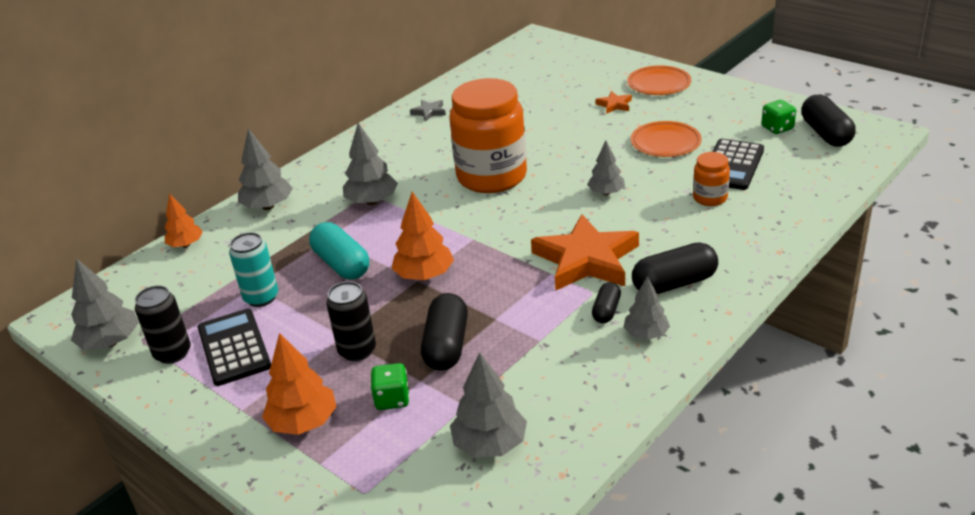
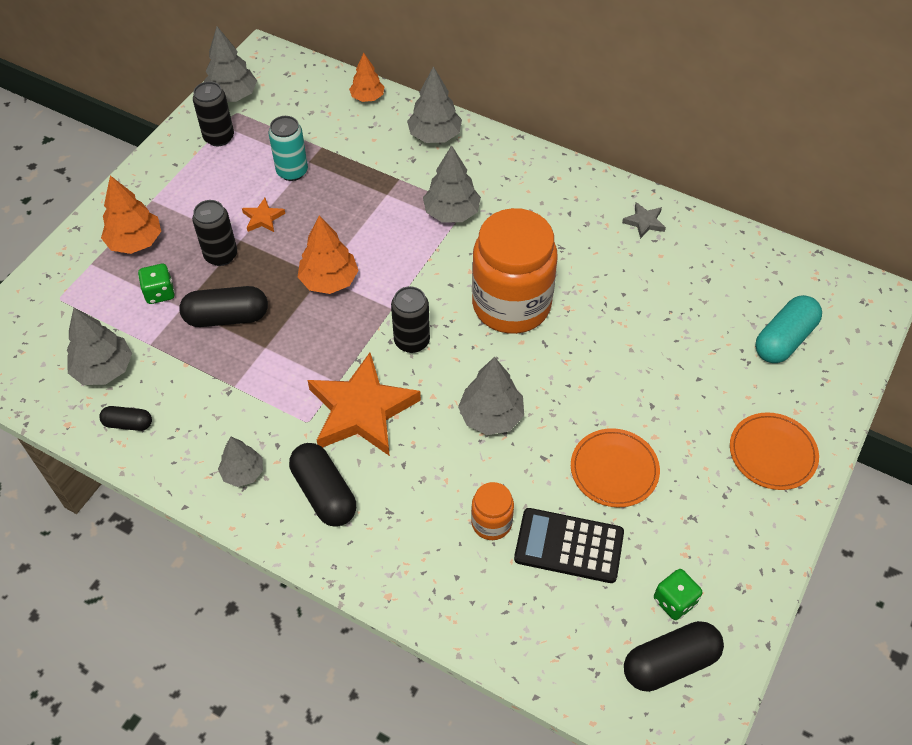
camera: 75 degrees right, 20 degrees up
black calculator [198,309,271,386] -> none
turquoise capsule [309,222,369,279] -> turquoise capsule moved to [755,295,822,363]
grey tree [587,141,625,195] -> grey tree [458,357,524,435], size x1.51
black capsule [592,282,621,323] -> black capsule moved to [99,406,152,431]
orange star [595,91,632,114] -> orange star moved to [242,198,285,232]
none -> black can [391,286,430,353]

